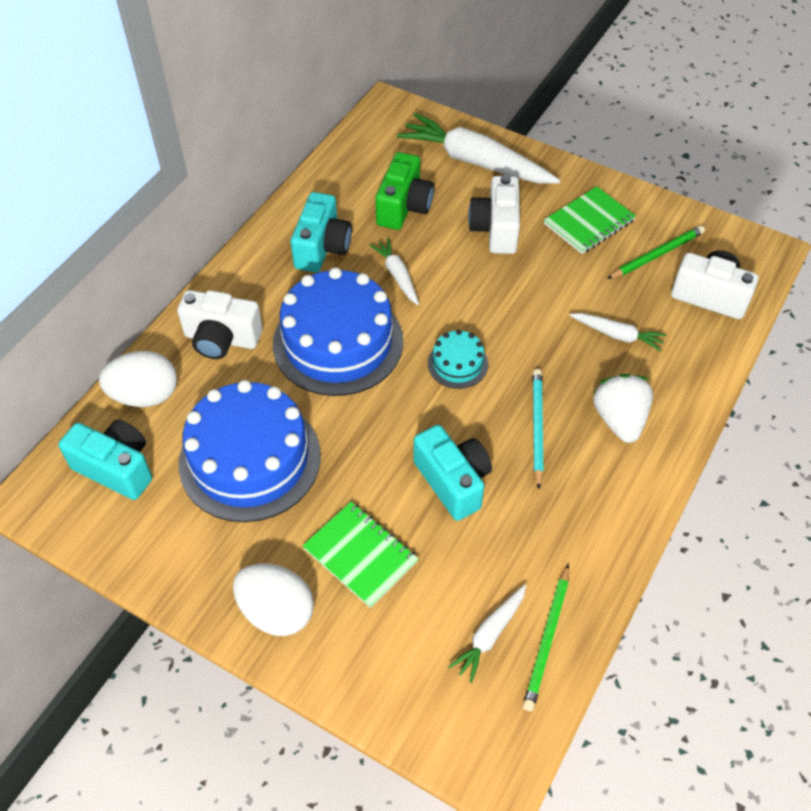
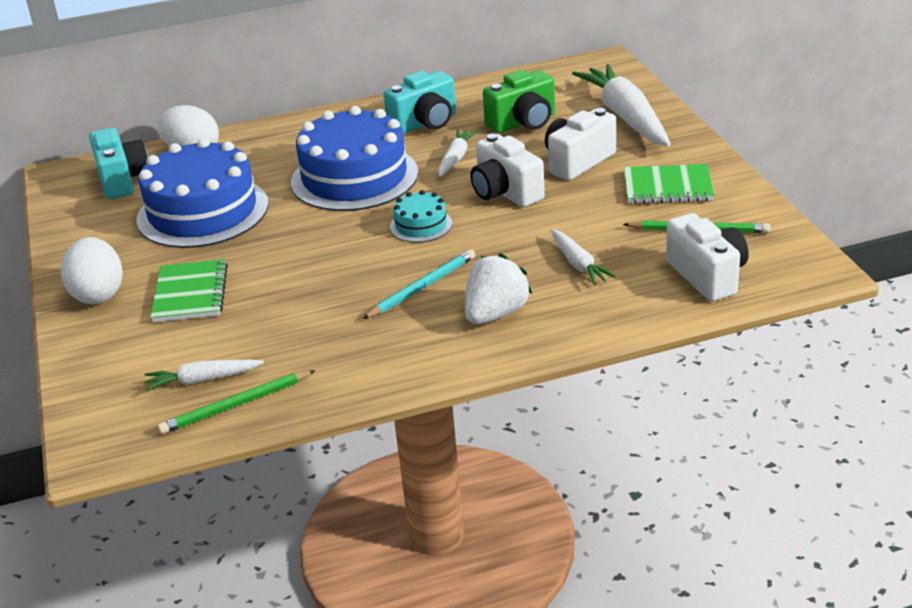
camera: 45 degrees right, 20 degrees down
white camera [177,290,263,359] -> white camera moved to [470,134,545,207]
turquoise camera [413,425,492,521] -> none

